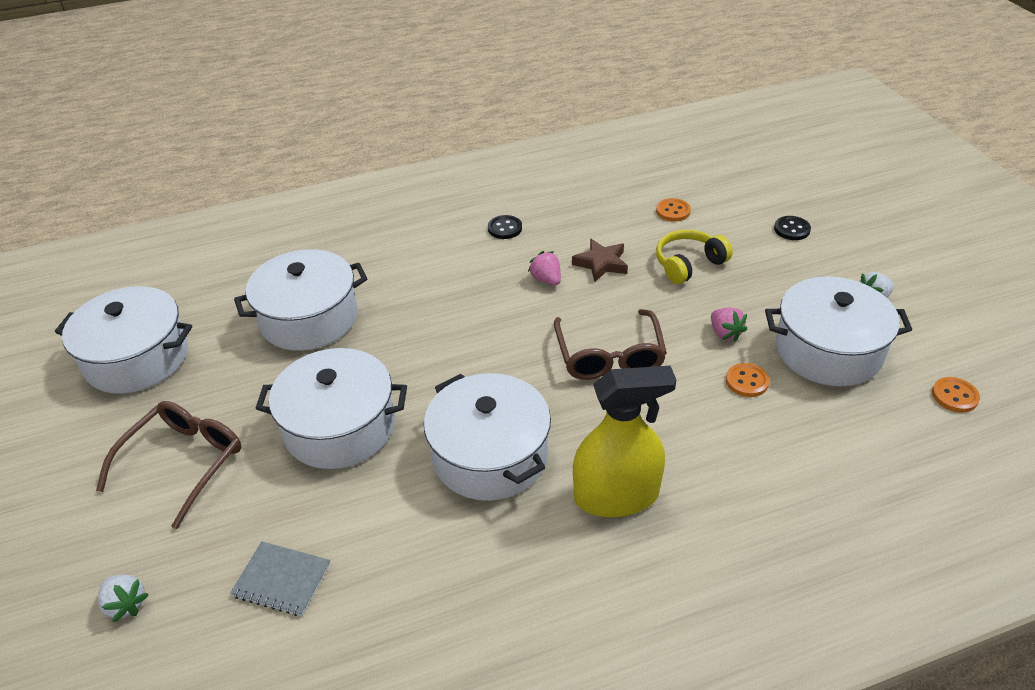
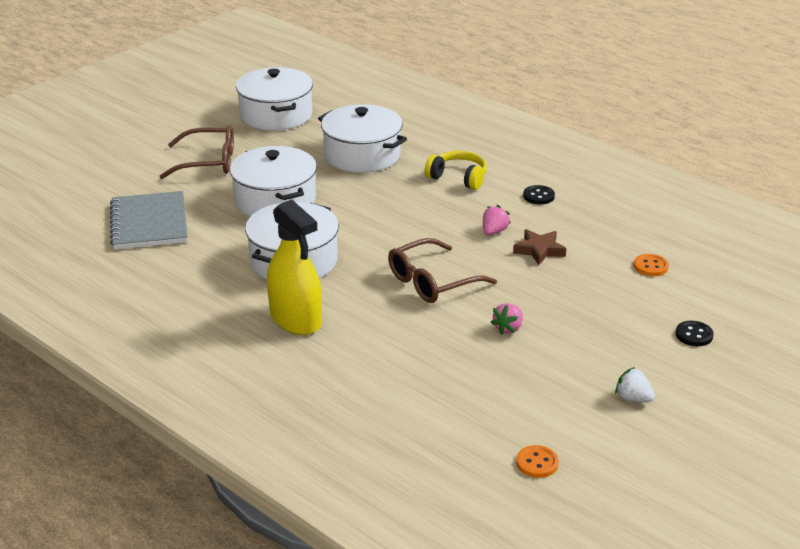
camera: 60 degrees right, 10 degrees down
white strawberry [98,575,149,622] -> none
grey notebook [230,541,331,616] -> grey notebook [110,191,188,249], size x1.79
yellow headphones [656,230,733,284] -> yellow headphones moved to [424,151,487,190]
orange button [726,363,769,397] -> none
white pot [765,276,912,386] -> none

